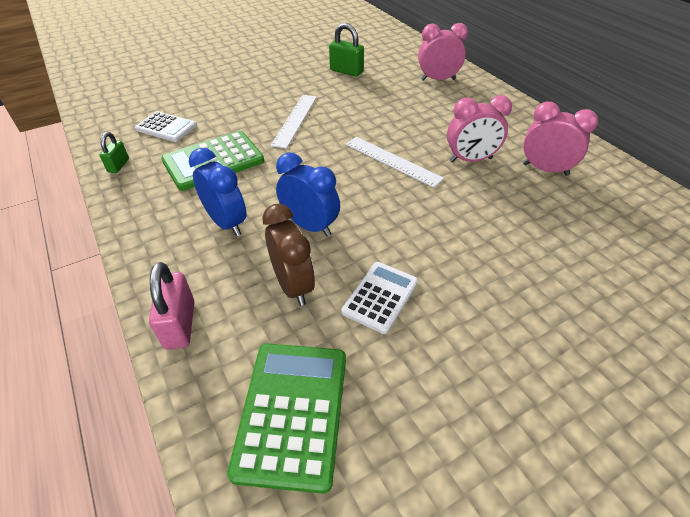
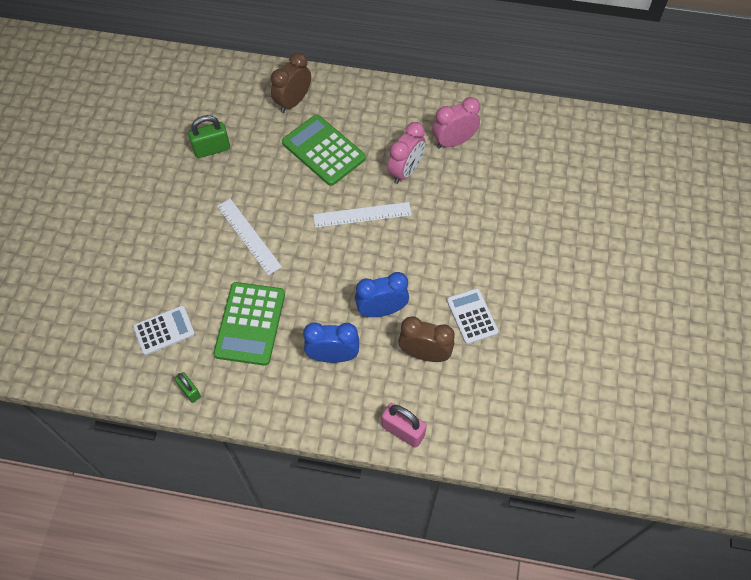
camera: 50 degrees left, 15 degrees up
green calculator [227,344,346,494] -> green calculator moved to [282,115,366,186]
pink clock [418,23,468,81] -> brown clock [271,52,311,113]

